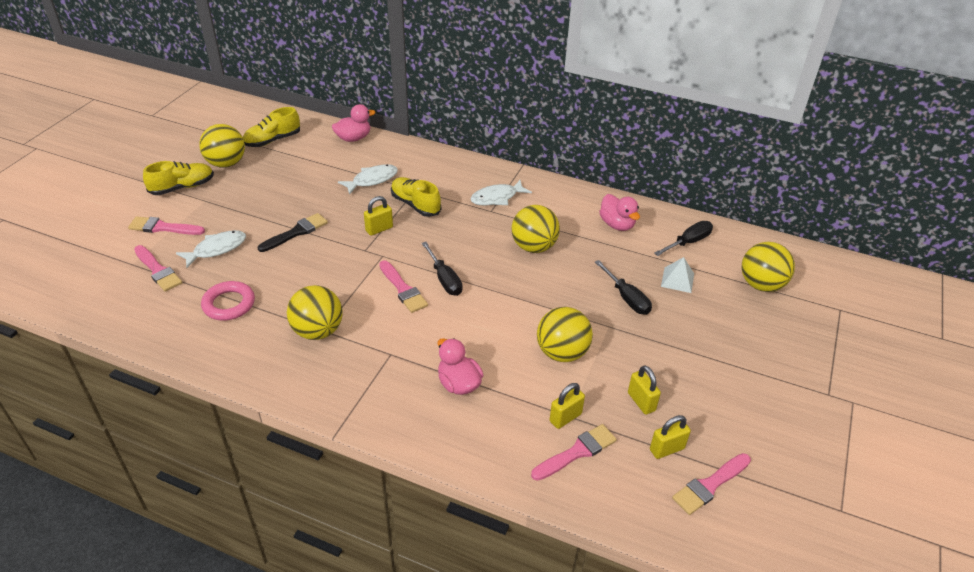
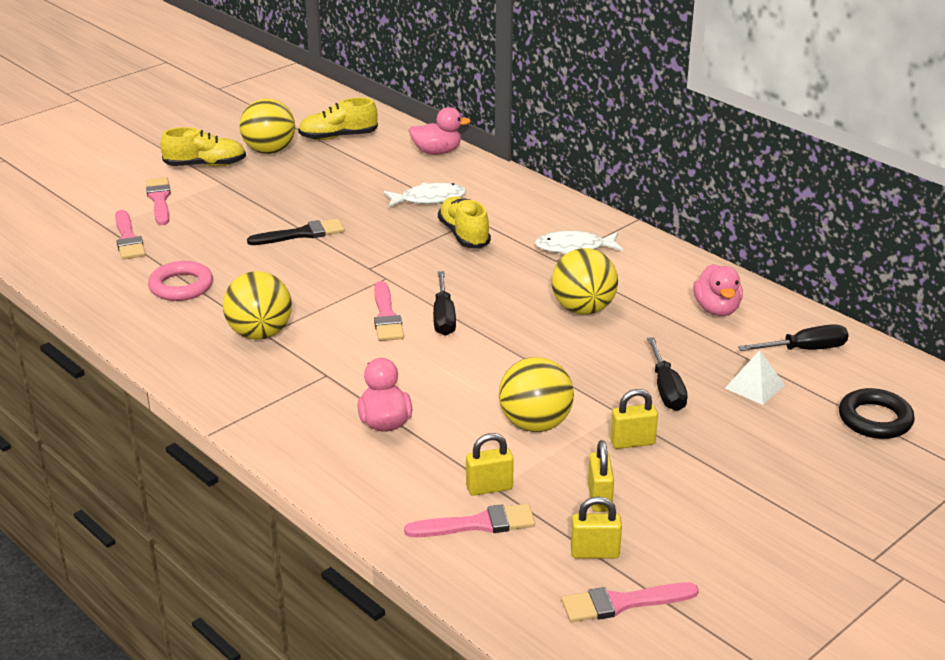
camera: 25 degrees right, 10 degrees down
pink brush [128,216,205,235] -> pink brush turned 45 degrees clockwise [146,177,171,225]
white fish [176,230,246,268] -> none
yellow padlock [364,196,393,236] -> yellow padlock moved to [610,389,658,449]
yellow ball [742,242,795,292] -> black ring [839,388,915,439]

